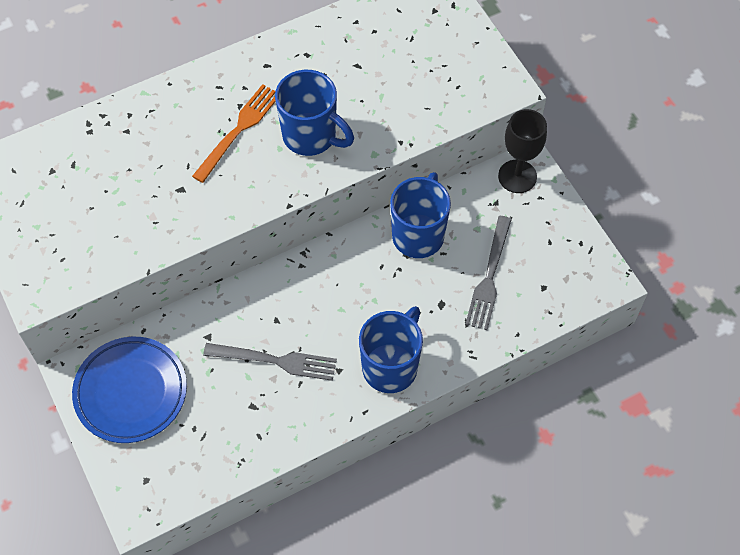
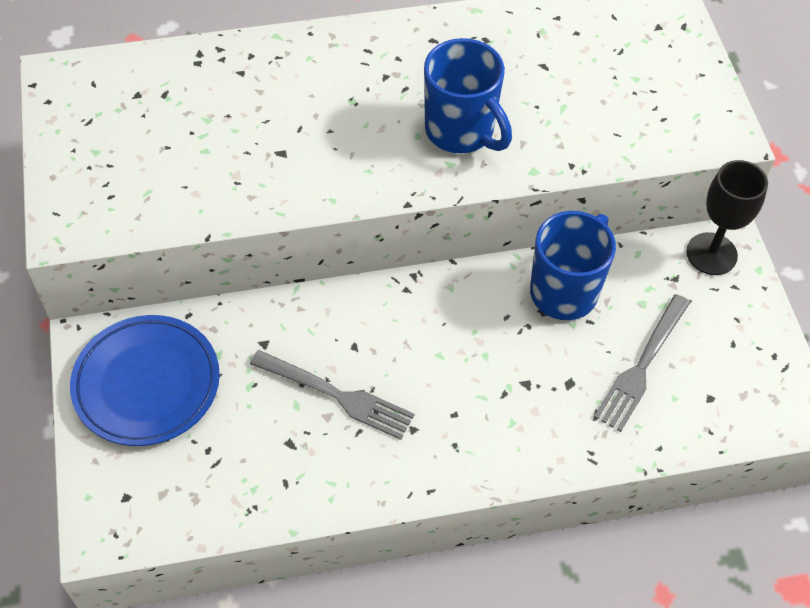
camera: 15 degrees right, 5 degrees down
orange fork [192,84,276,183] -> none
blue mug [359,306,423,393] -> none

